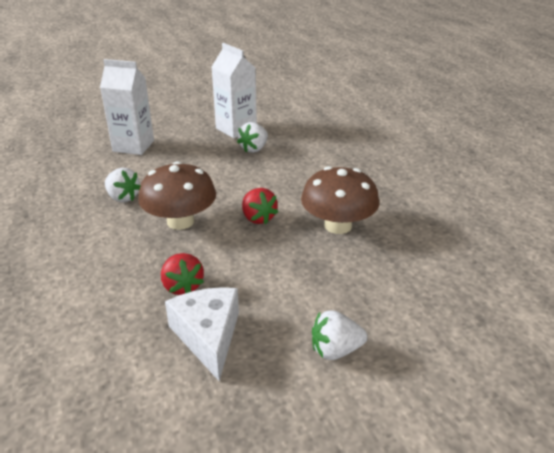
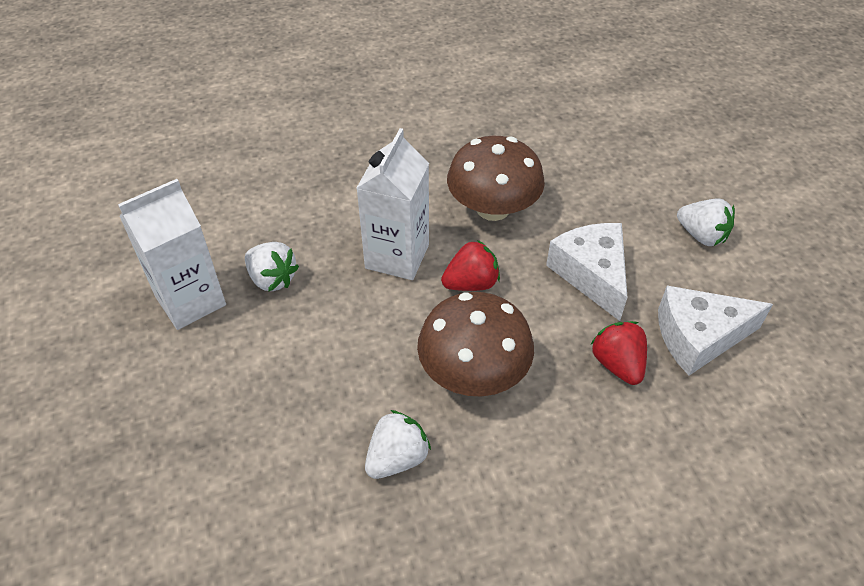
camera: 85 degrees left, 15 degrees up
white carton [100,59,154,155] -> white carton moved to [357,128,429,280]
red strawberry [161,253,204,295] -> red strawberry turned 90 degrees counterclockwise [591,321,647,385]
white strawberry [312,310,368,360] -> white strawberry turned 45 degrees counterclockwise [677,199,735,246]
none -> white cheese [546,223,627,321]

